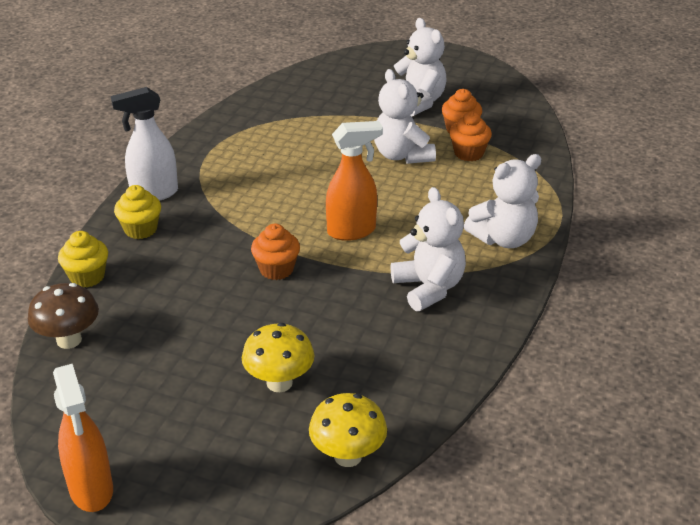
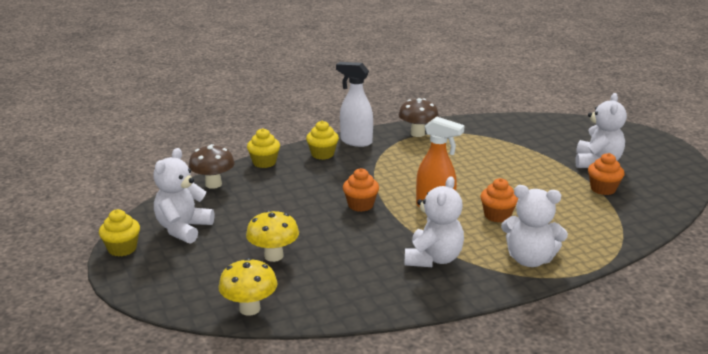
camera: 45 degrees right, 10 degrees down
orange spray bottle [53,364,113,512] -> yellow cupcake [99,209,140,257]
white teddy bear [374,69,436,164] -> white teddy bear moved to [153,148,214,244]
orange cupcake [449,112,492,161] -> orange cupcake moved to [480,178,518,222]
none -> brown mushroom [399,98,439,137]

